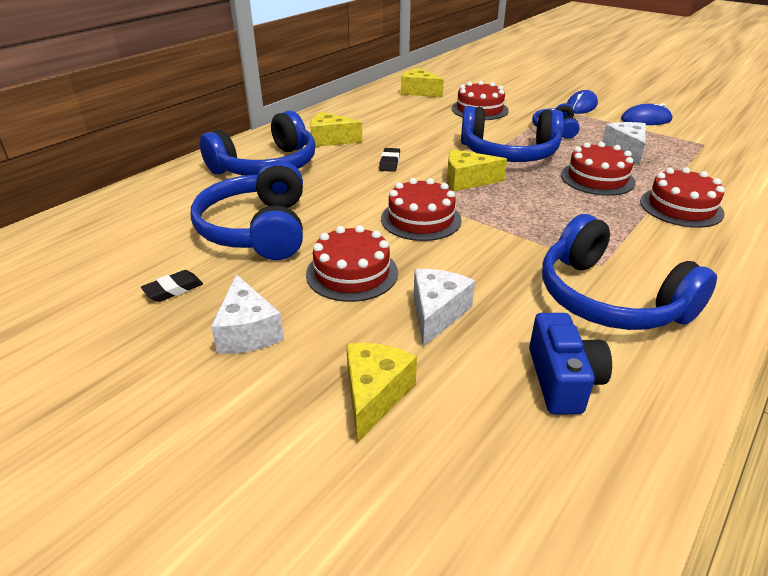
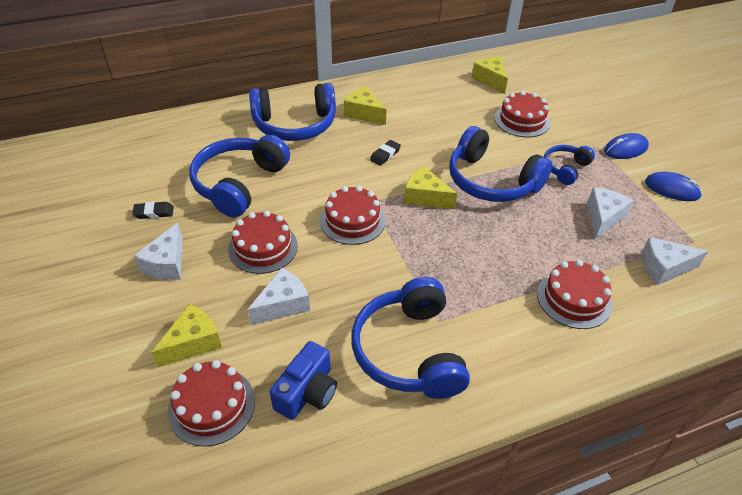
camera: 30 degrees right, 10 degrees up
red cake [561,142,635,196] -> red cake moved to [168,360,255,447]
none -> white cheese [642,237,708,285]

